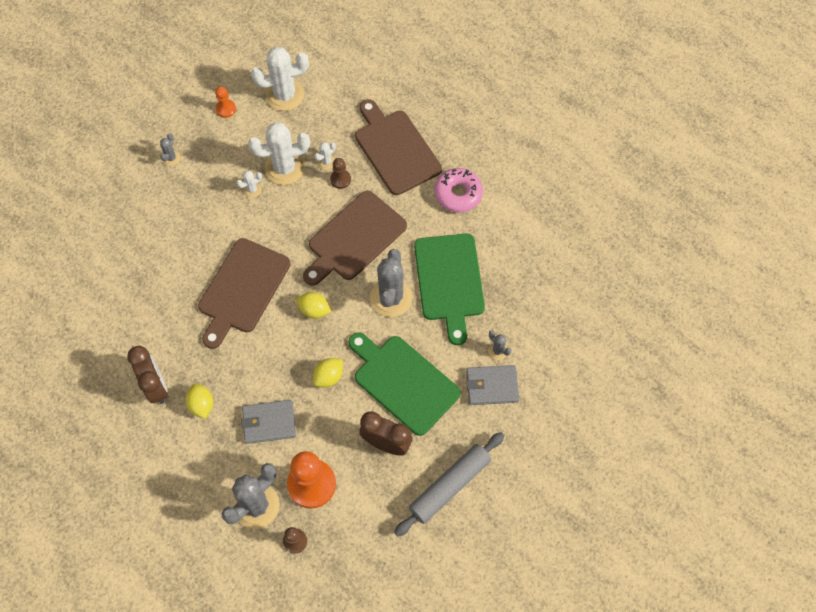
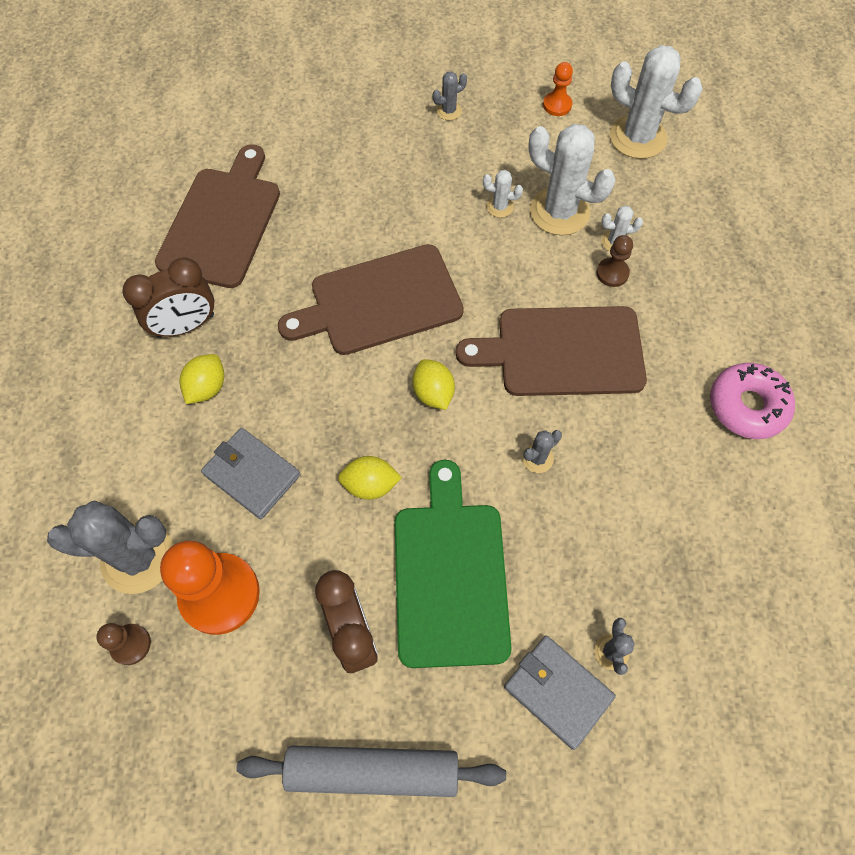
camera: 45 degrees right, 0 degrees up
brown clock [127,346,168,404] -> brown clock turned 45 degrees clockwise [122,257,214,338]
brown cutting board [355,99,442,195] -> brown cutting board moved to [155,144,280,288]
grey cactus [370,249,412,317] -> grey cactus [522,430,562,473], size x0.45
green cutting board [414,234,485,345] -> none

